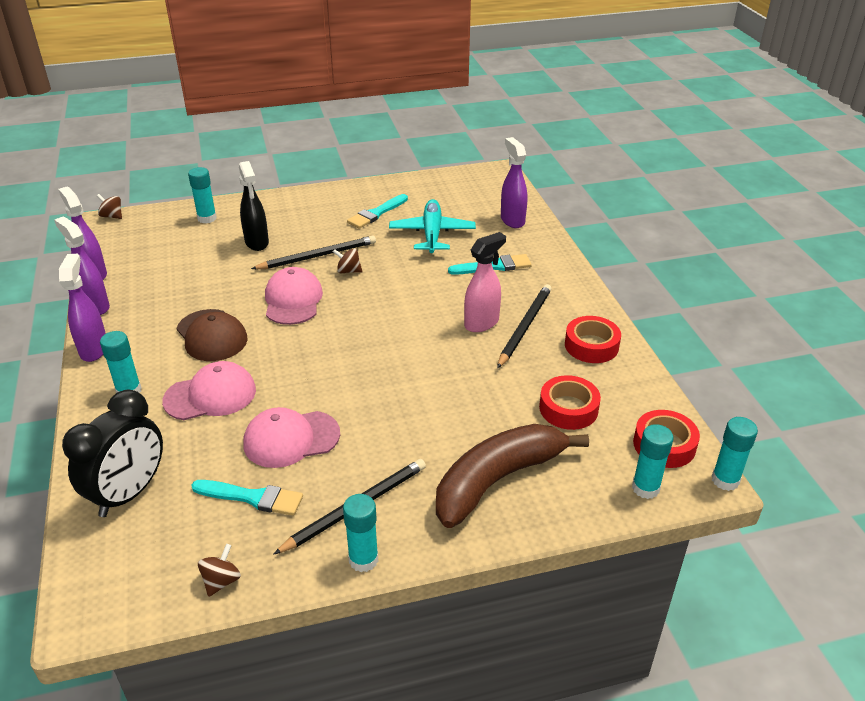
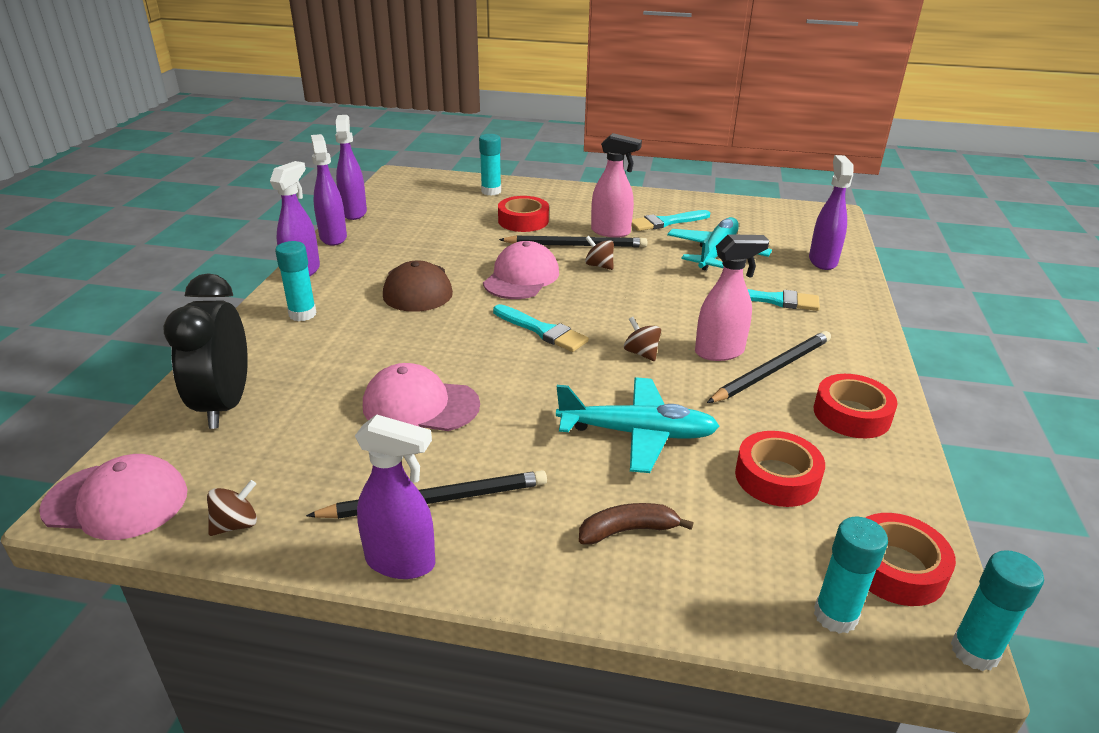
camera: 25 degrees right, 5 degrees down
black clock [62,390,163,517] -> black clock turned 120 degrees clockwise [163,273,248,429]
brown spinning top [97,194,122,219] -> brown spinning top moved to [624,317,661,361]
pink cap [162,361,256,420] -> pink cap moved to [39,454,187,540]
turquoise brush [191,480,303,516] -> turquoise brush moved to [493,304,589,352]
black spray bottle [239,161,269,251] -> red tape [498,196,549,232]
turquoise glue stick [343,494,378,572] -> purple spray bottle [355,414,435,579]
brown banana [436,424,589,528] -> brown banana [579,503,693,545], size x0.45
none -> turquoise plane [556,377,720,473]
none -> pink spray bottle [591,133,642,238]

